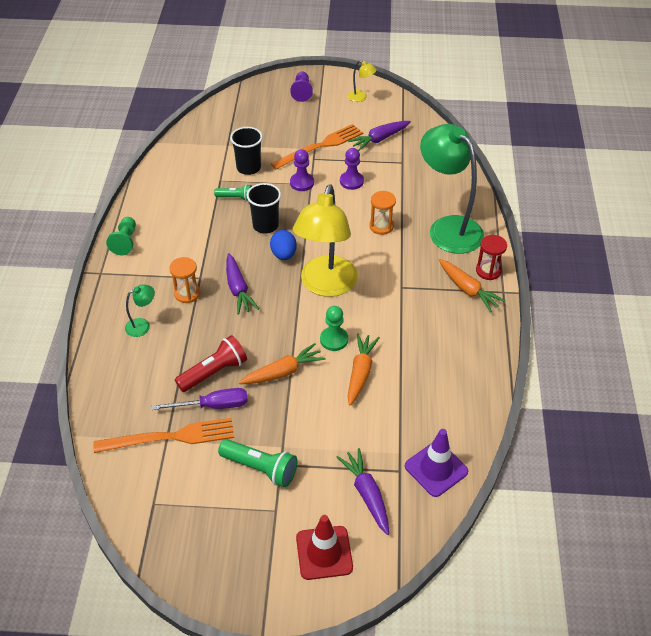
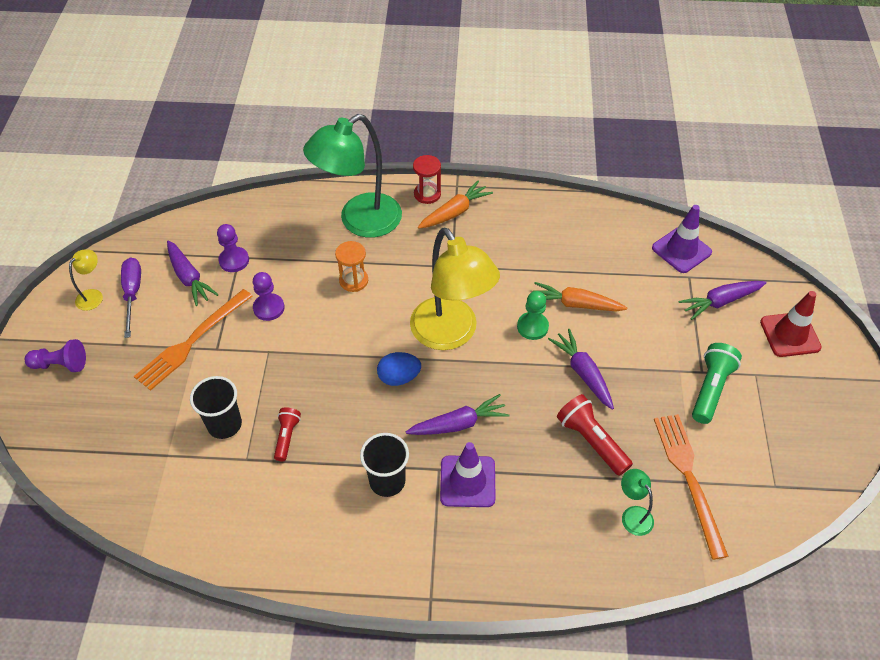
camera: 90 degrees left, 5 degrees up
green pawn [106,217,136,255] -> none
green lamp [125,285,155,337] -> green lamp moved to [621,469,654,536]
purple screwdriver [152,388,248,410] -> purple screwdriver moved to [121,257,141,338]
orange hourglass [169,257,200,303] -> purple traffic cone [440,442,496,507]
green flashlight [214,184,252,201] -> red flashlight [274,407,301,461]
orange carrot [239,343,326,384] -> purple carrot [548,329,614,410]
black cup [246,183,281,234] -> black cup moved to [360,433,409,497]
orange fork [271,124,363,170] -> orange fork turned 105 degrees counterclockwise [134,289,253,391]
purple pawn [290,149,314,191] -> purple pawn moved to [217,224,249,272]
yellow lamp [293,184,358,297] -> yellow lamp turned 45 degrees clockwise [410,228,500,350]

